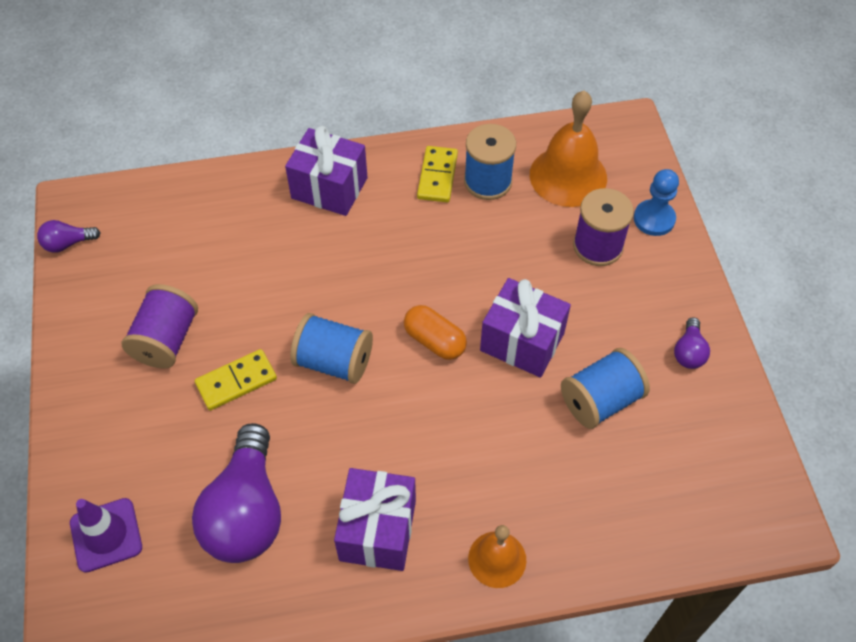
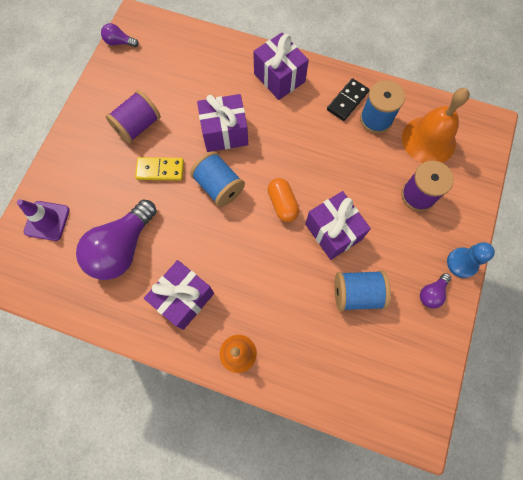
camera: 30 degrees right, 15 degrees up
yellow domino [417,146,458,202] -> black domino [327,78,369,121]
blue pawn [634,169,679,236] -> blue pawn moved to [447,242,495,278]
none -> purple gift [197,94,248,152]

